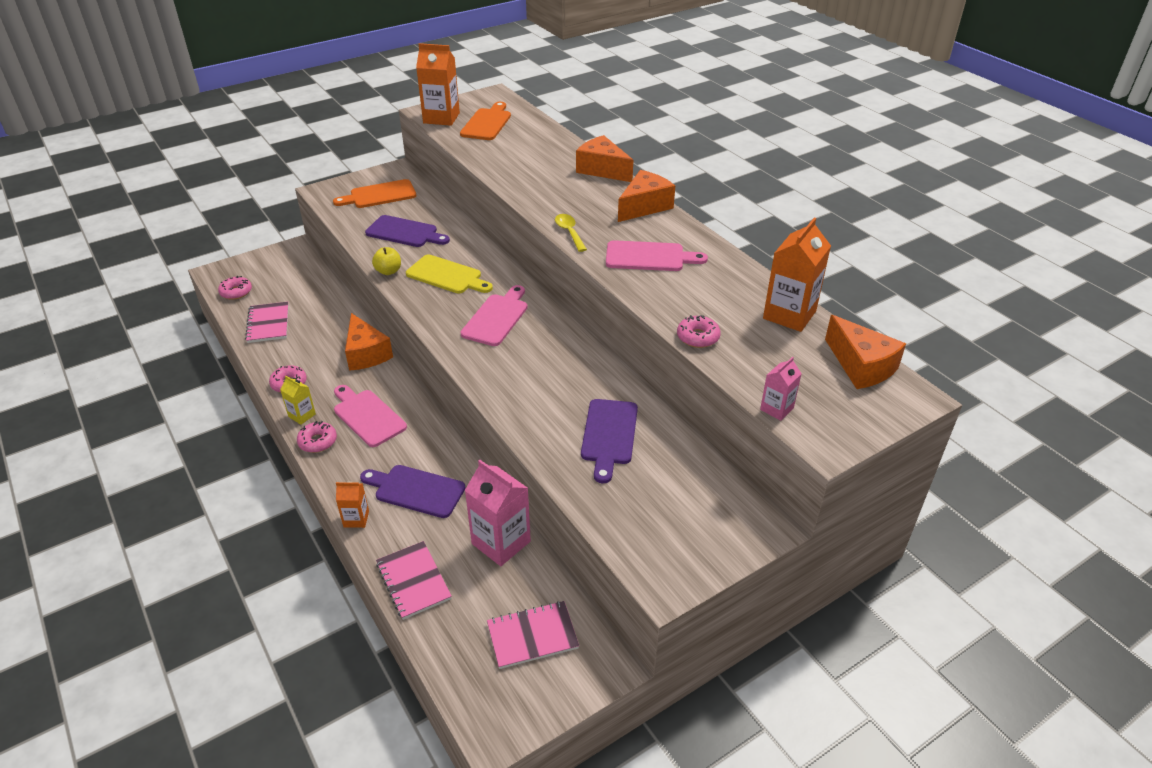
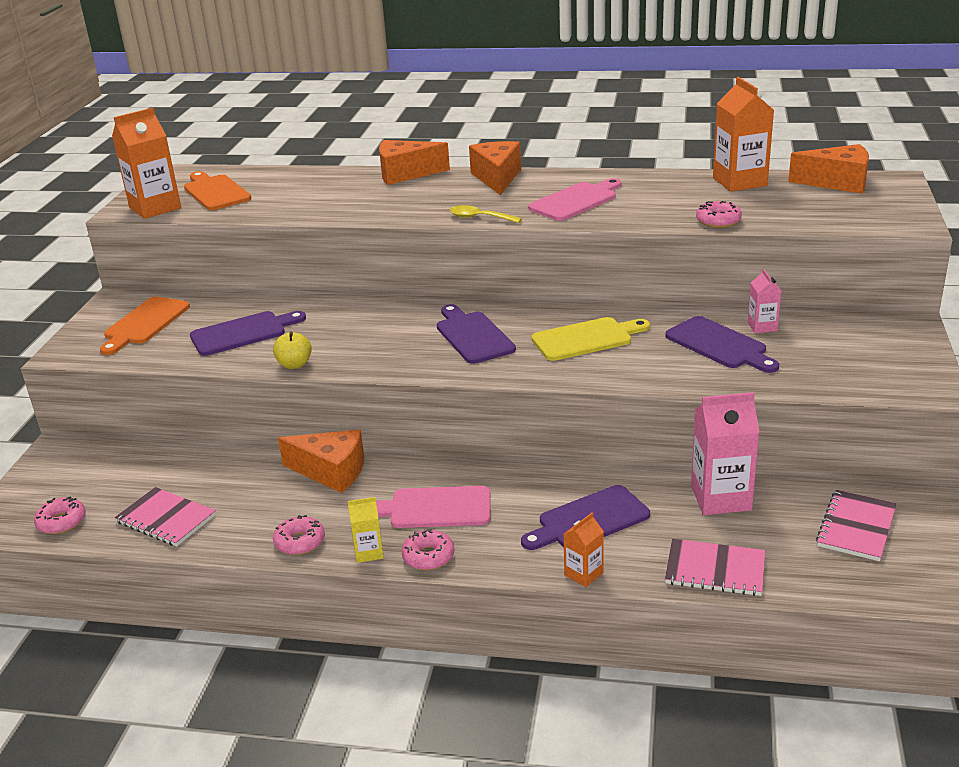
camera: 45 degrees left, 10 degrees down
yellow cutting board [406,254,493,294] -> yellow cutting board moved to [531,317,650,361]
pink cutting board [460,285,528,346] -> purple cutting board [437,304,516,364]
pink carton [760,357,802,421] -> pink carton moved to [748,269,781,333]

